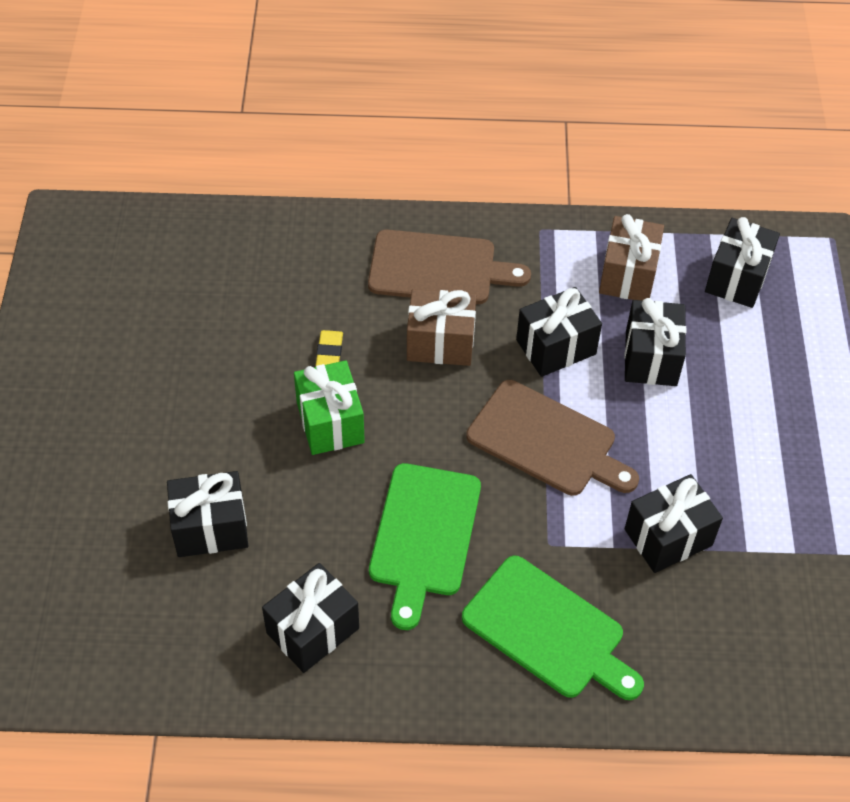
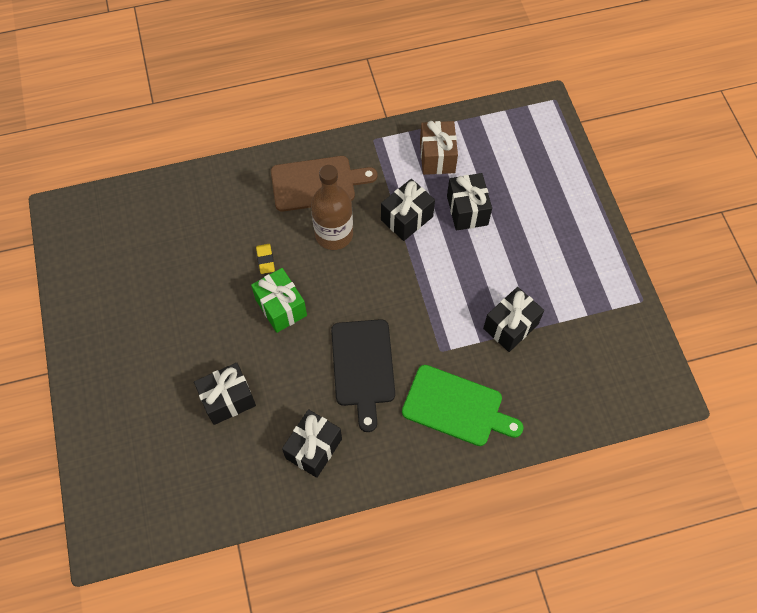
camera: 15 degrees left, 10 degrees up
green cutting board [369,463,481,630] -> black cutting board [331,319,395,432]
brown gift [407,289,476,366] -> brown bottle [311,165,353,250]
brown cutting board [466,380,639,496] -> none
black gift [705,217,780,308] -> none

